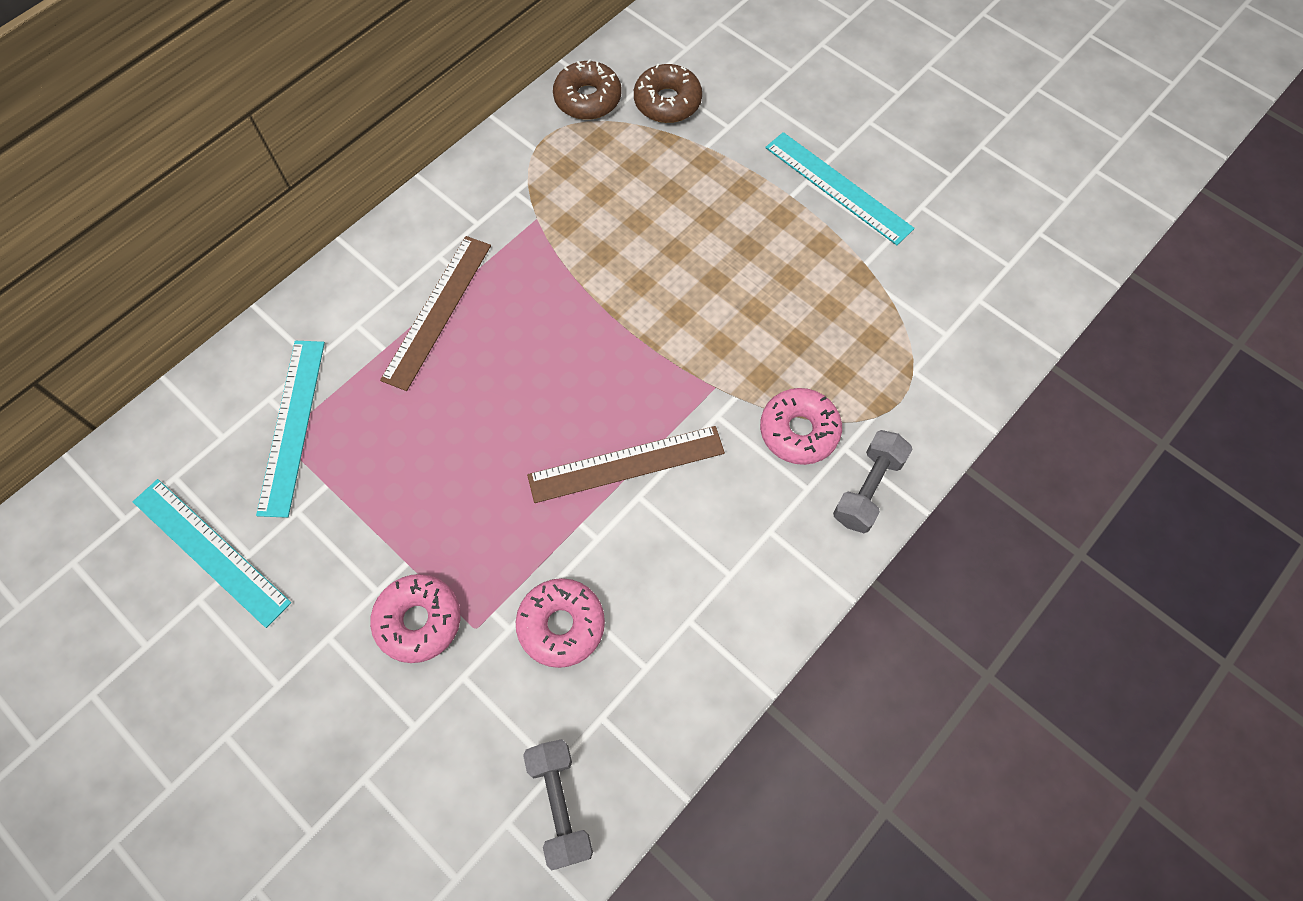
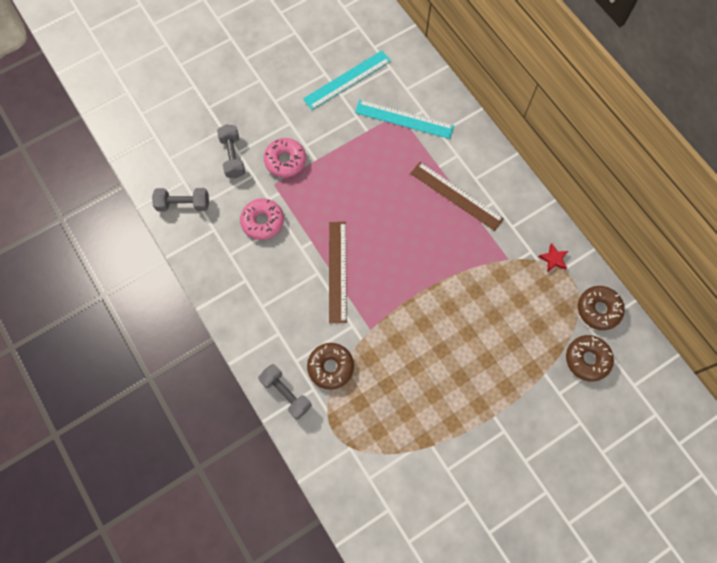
camera: 105 degrees right, 5 degrees up
pink donut [760,388,842,465] -> brown donut [307,343,354,390]
turquoise ruler [765,132,915,245] -> none
none -> grey dumbbell [217,125,245,178]
none -> red star [538,243,568,272]

